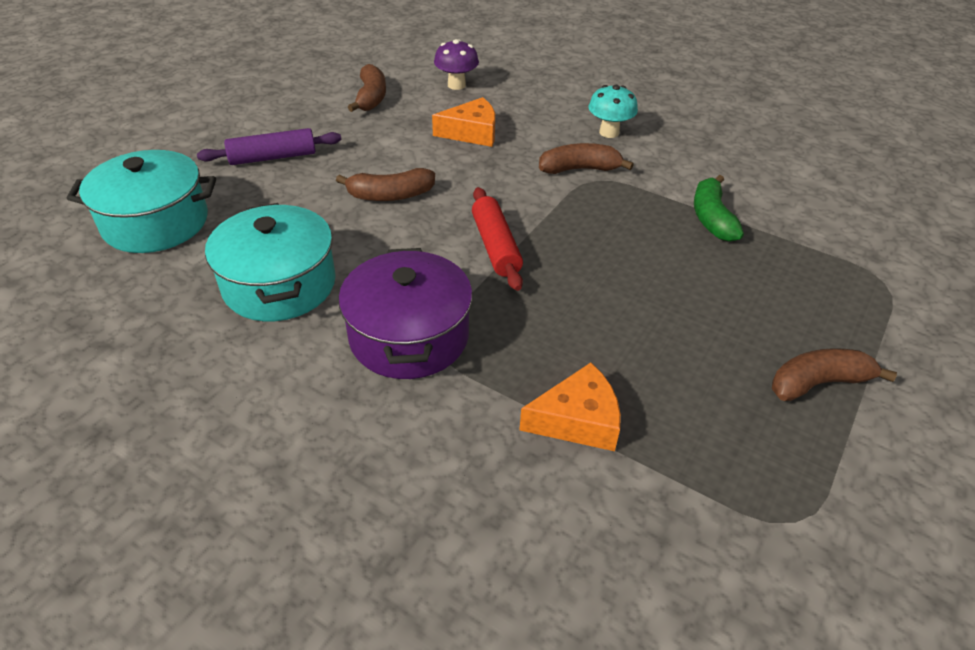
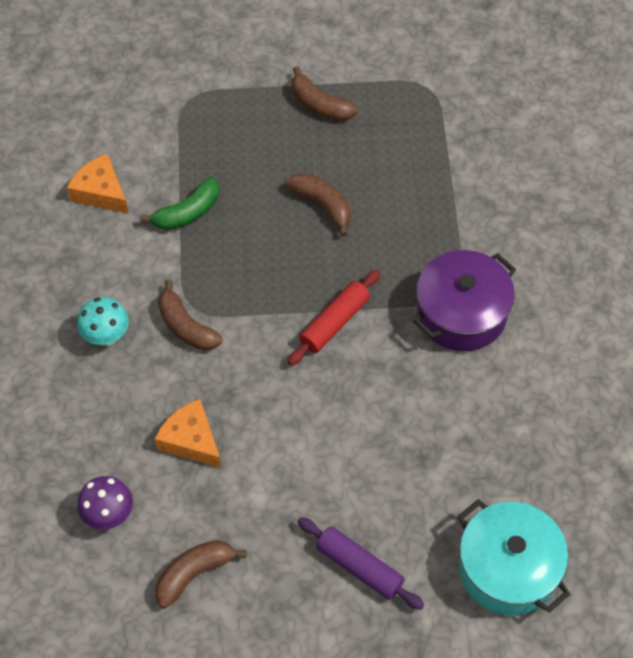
camera: 125 degrees left, 15 degrees up
turquoise pot [205,203,336,321] -> none
brown banana [336,168,435,201] -> brown banana moved to [286,173,351,236]
orange cheese [519,362,621,451] -> orange cheese moved to [67,154,128,213]

